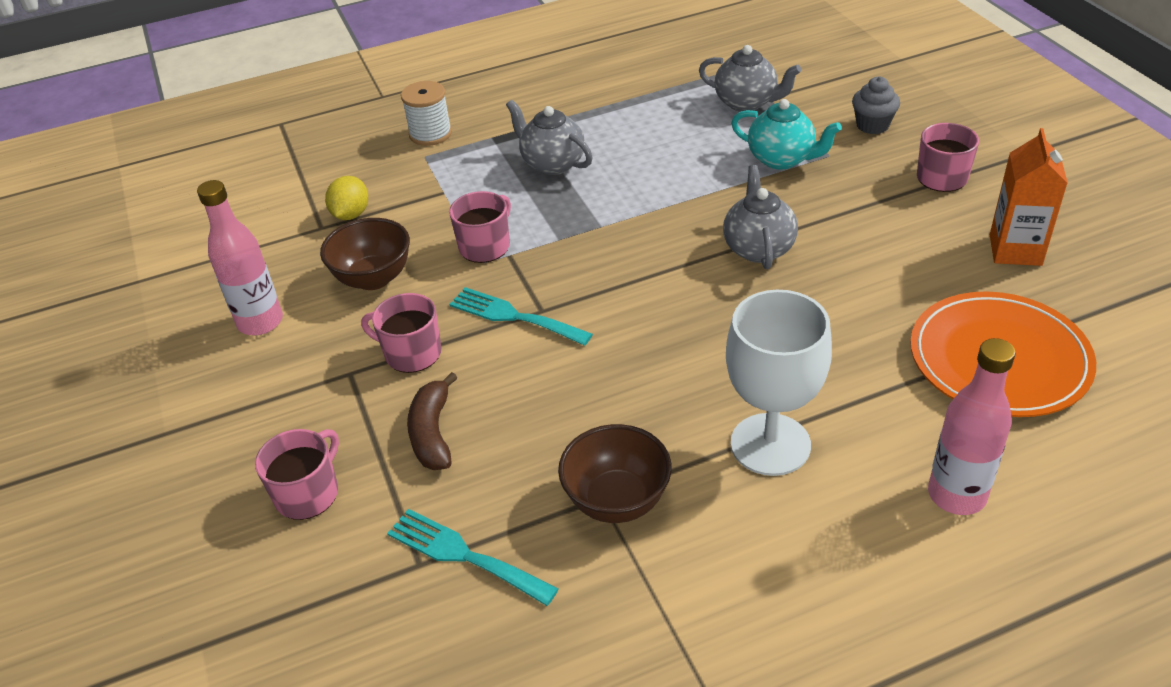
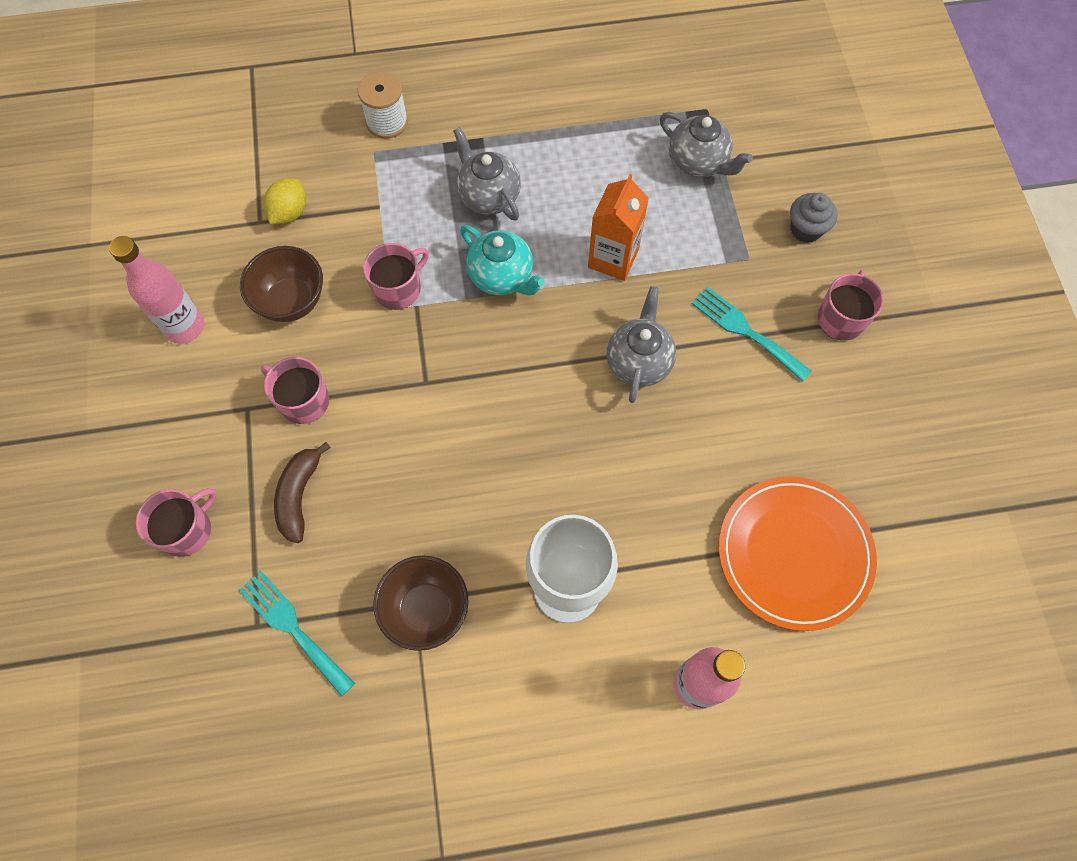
camera: 10 degrees right, 25 degrees up
turquoise fork [449,287,593,346] -> turquoise fork moved to [692,287,812,382]
turquoise teapot [731,99,842,169] -> turquoise teapot moved to [460,225,545,295]
orange carton [990,128,1068,266] -> orange carton moved to [588,174,649,281]

